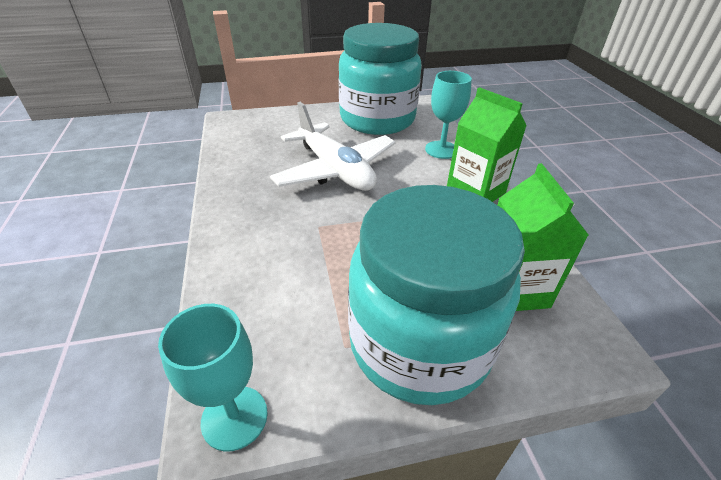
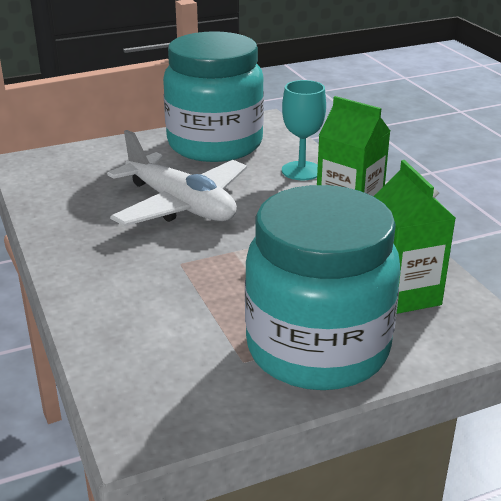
camera: 10 degrees left, 10 degrees down
turquoise goblet [158,304,268,451] -> none

